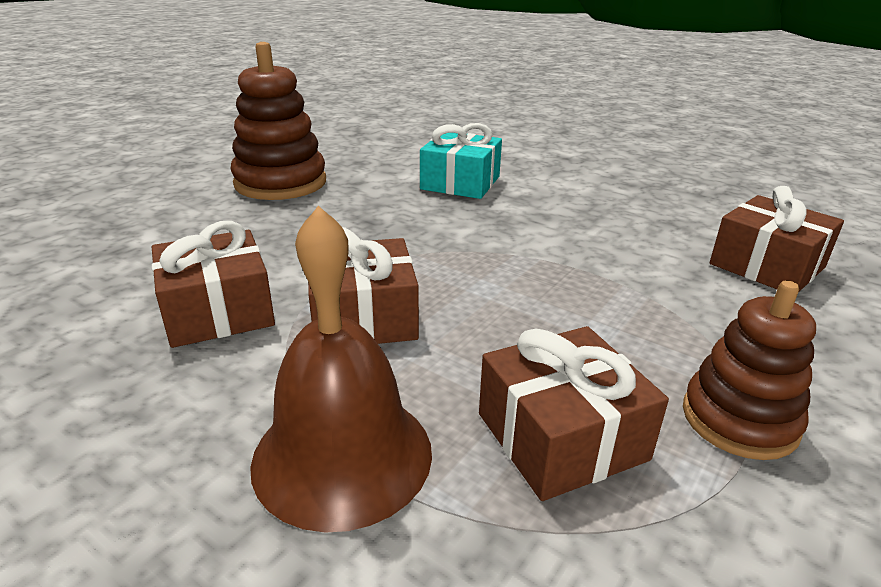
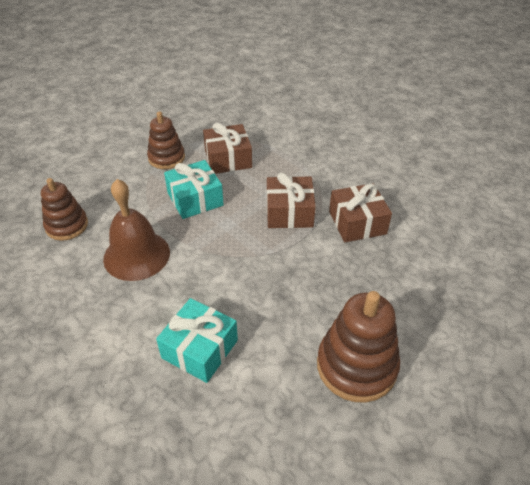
camera: 170 degrees left, 15 degrees up
brown bell [250,206,432,533] -> brown bell moved to [103,179,170,281]
brown gift [710,186,844,292] -> brown stacking toy [41,178,88,241]
none -> turquoise gift [164,160,224,219]

